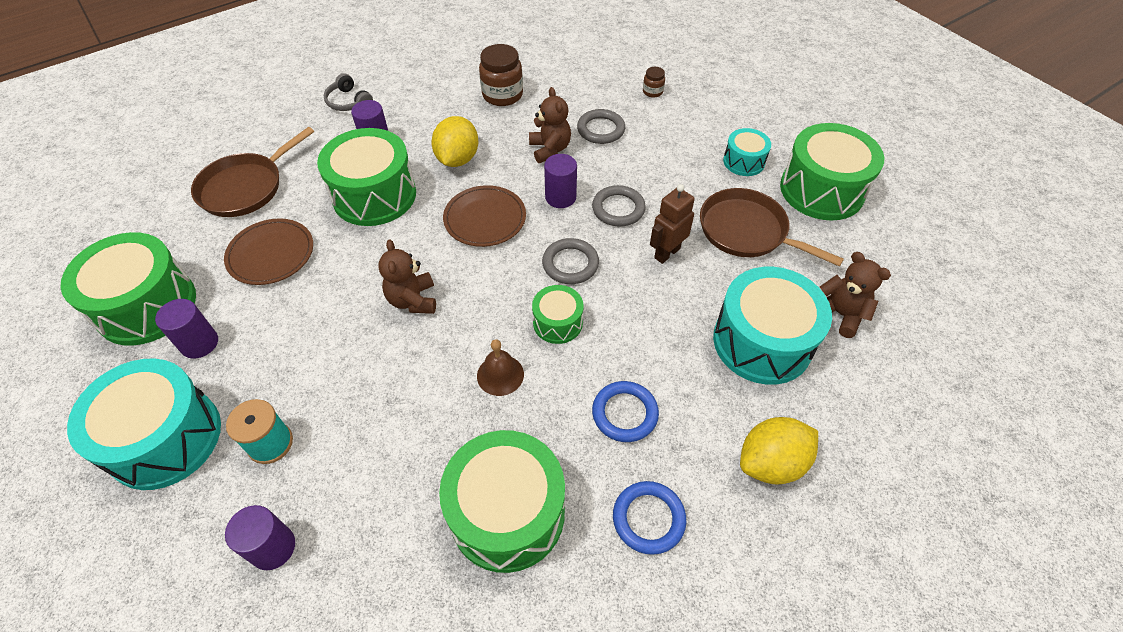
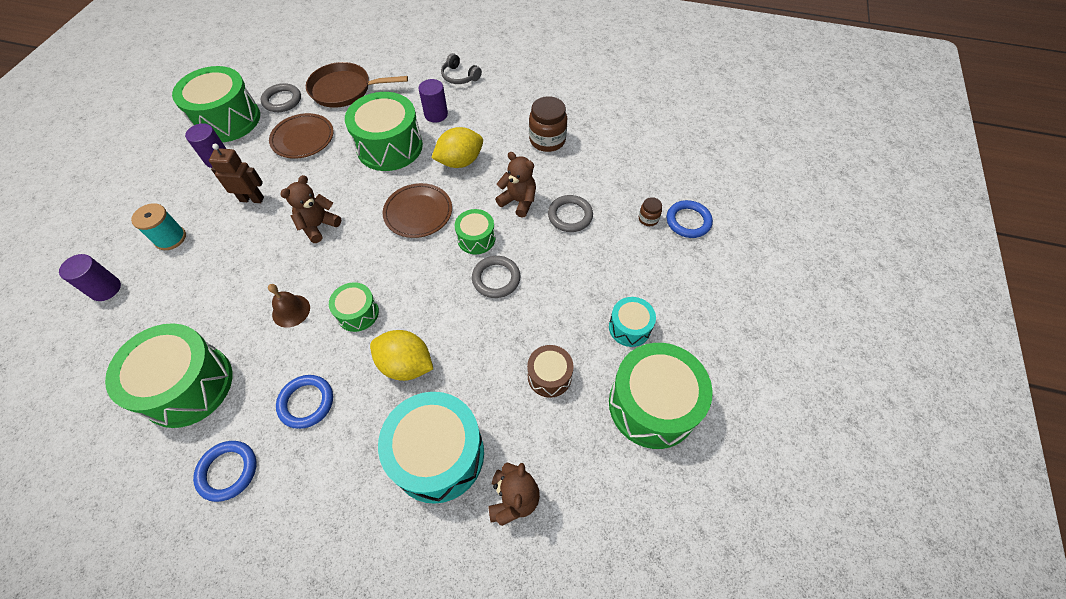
camera: 50 degrees right, 5 degrees up
turquoise drum [67,358,221,490] -> none
grey headphones [324,73,373,111] -> grey headphones turned 60 degrees counterclockwise [441,53,482,84]
brown teddy bear [529,87,571,163] -> brown teddy bear turned 90 degrees counterclockwise [495,152,536,218]
grey ring [542,238,599,284] -> grey ring moved to [261,83,301,112]
purple cylinder [544,154,577,208] -> green drum [455,209,495,254]
brown robot [650,184,695,264] -> brown robot moved to [209,144,264,203]
brown pan [700,188,844,267] -> brown drum [527,345,574,398]
yellow lemon [740,417,818,484] -> yellow lemon moved to [370,330,433,381]
none -> blue ring [667,200,713,238]

